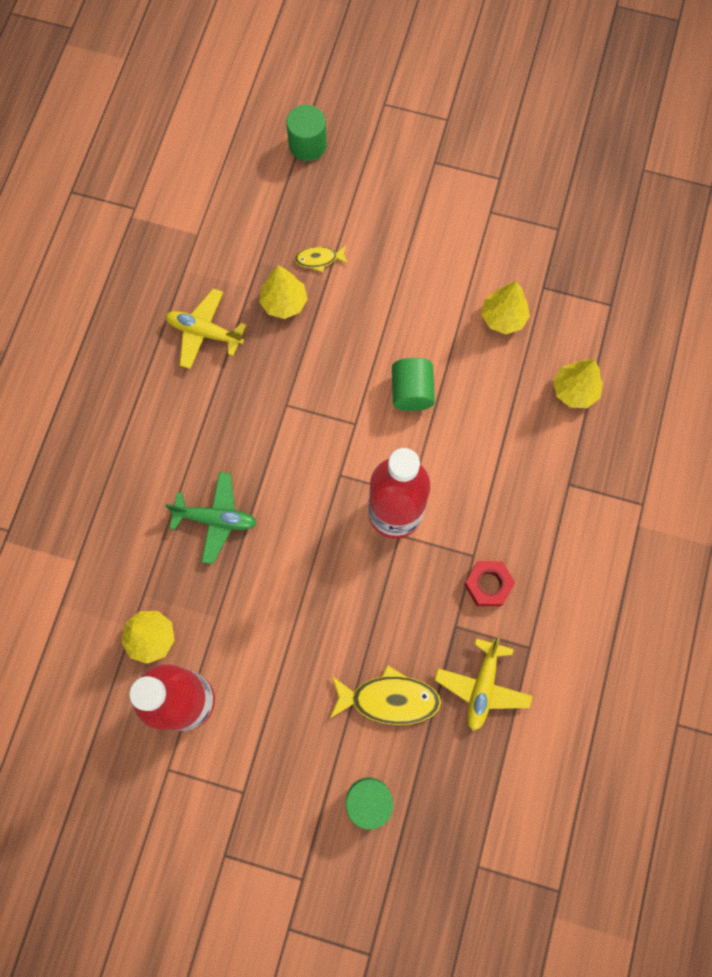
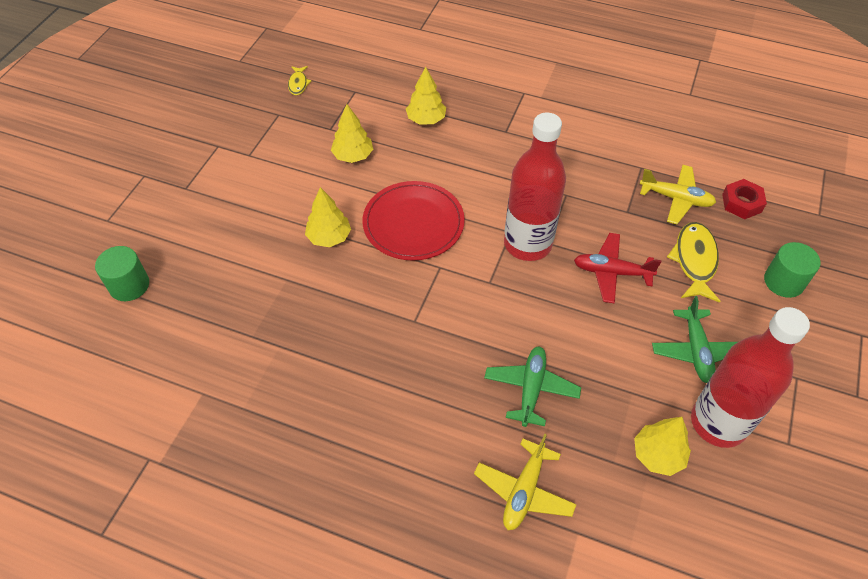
camera: 85 degrees left, 20 degrees down
yellow plane [166,288,246,369] -> yellow plane moved to [474,433,577,530]
yellow tree [259,265,308,319] -> yellow tree moved to [305,187,351,247]
yellow fish [295,246,348,272] -> yellow fish moved to [288,66,312,95]
green cylinder [392,358,435,411] -> red plate [362,181,465,261]
red nut [464,561,515,606] -> red nut moved to [722,179,767,219]
none -> red plane [574,233,661,304]
none -> green plane [652,296,738,383]

